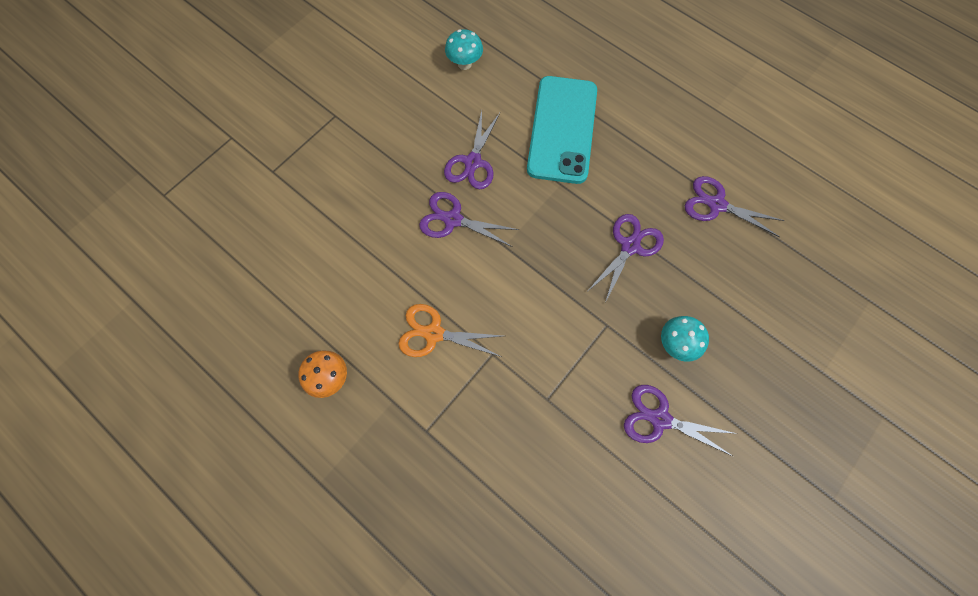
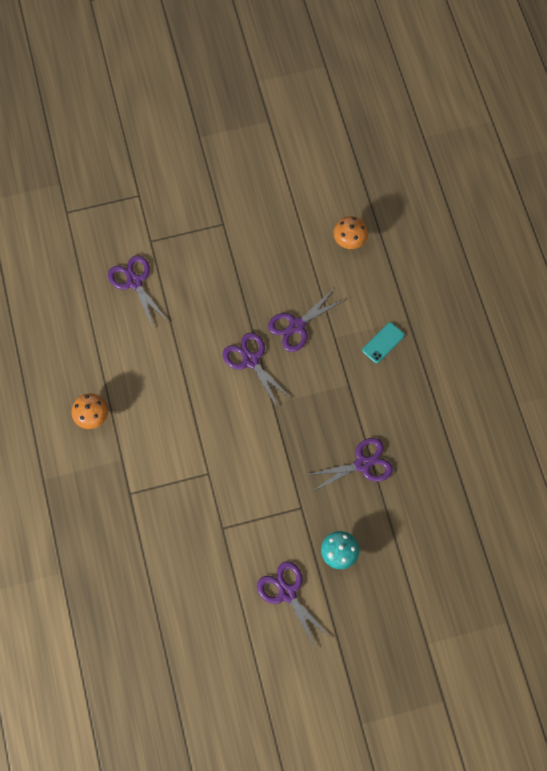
camera: 35 degrees right, 0 degrees up
orange scissors [398,304,502,357] -> none
turquoise mushroom [445,29,483,70] -> orange mushroom [333,216,368,249]
turquoise phone [527,76,597,184] -> turquoise phone [362,322,404,363], size x0.40
purple scissors [685,176,785,237] -> purple scissors moved to [108,255,167,328]

